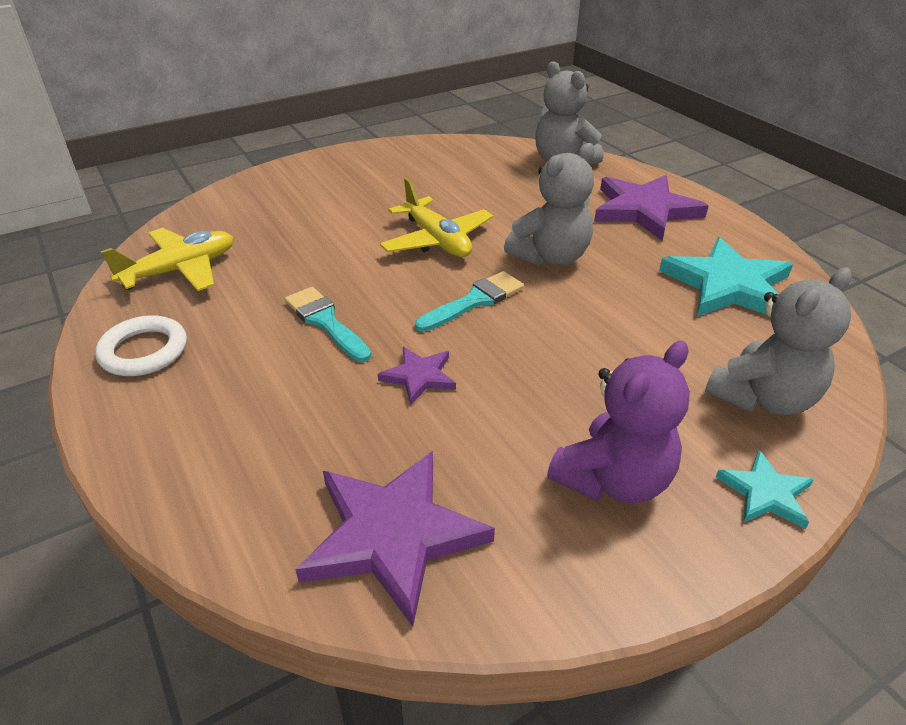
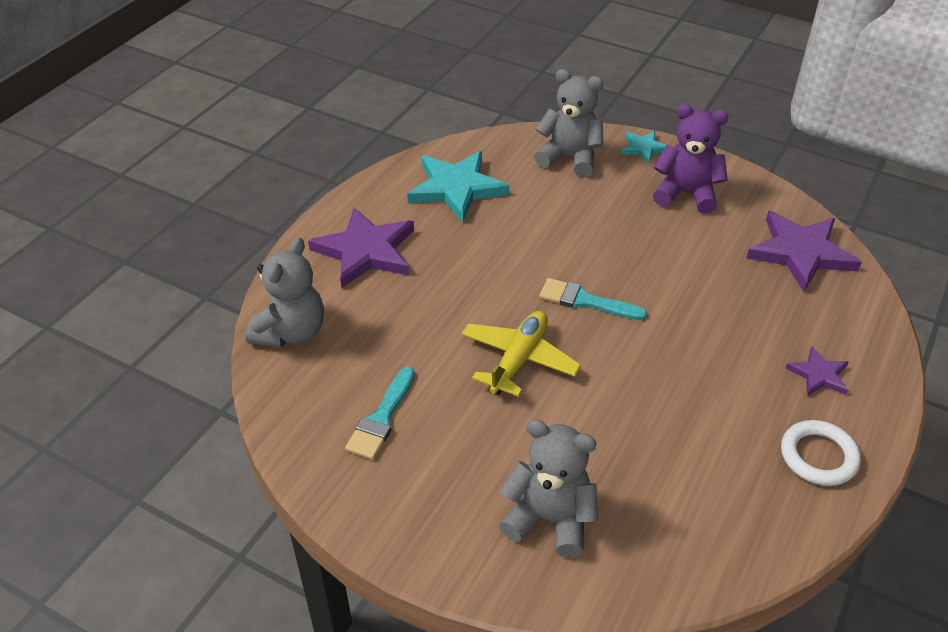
camera: 120 degrees left, 5 degrees up
yellow plane [101,228,234,291] -> none
turquoise brush [285,287,371,362] -> turquoise brush moved to [345,367,415,460]
purple star [378,347,456,405] -> purple star moved to [786,346,849,396]
grey teddy bear [504,143,595,265] -> grey teddy bear moved to [499,420,598,558]

